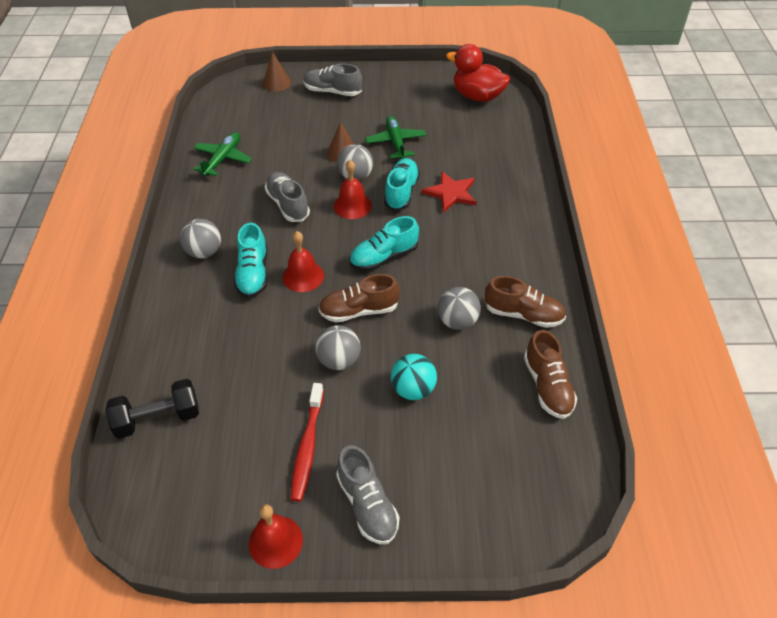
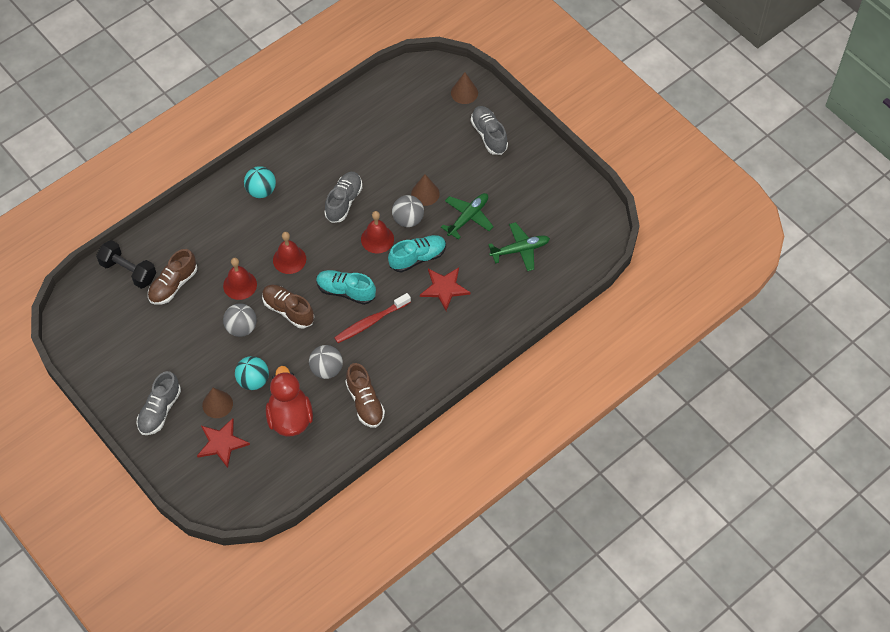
camera: 50 degrees right, 10 degrees up
grey ball [180,219,221,259] -> turquoise ball [244,166,276,198]
green plane [194,132,252,176] -> green plane moved to [488,222,550,271]
turquoise shoe [234,223,268,298] -> none
red bell [249,504,303,569] -> red bell moved to [223,258,257,300]
red toothbrush [291,383,324,502] -> red toothbrush moved to [334,293,411,343]
red duck [446,44,510,102] -> red duck moved to [266,366,313,437]
brown shoe [524,330,577,419] -> brown shoe moved to [148,249,197,305]
none -> red star [197,418,250,468]
none -> brown cone [202,388,233,418]

